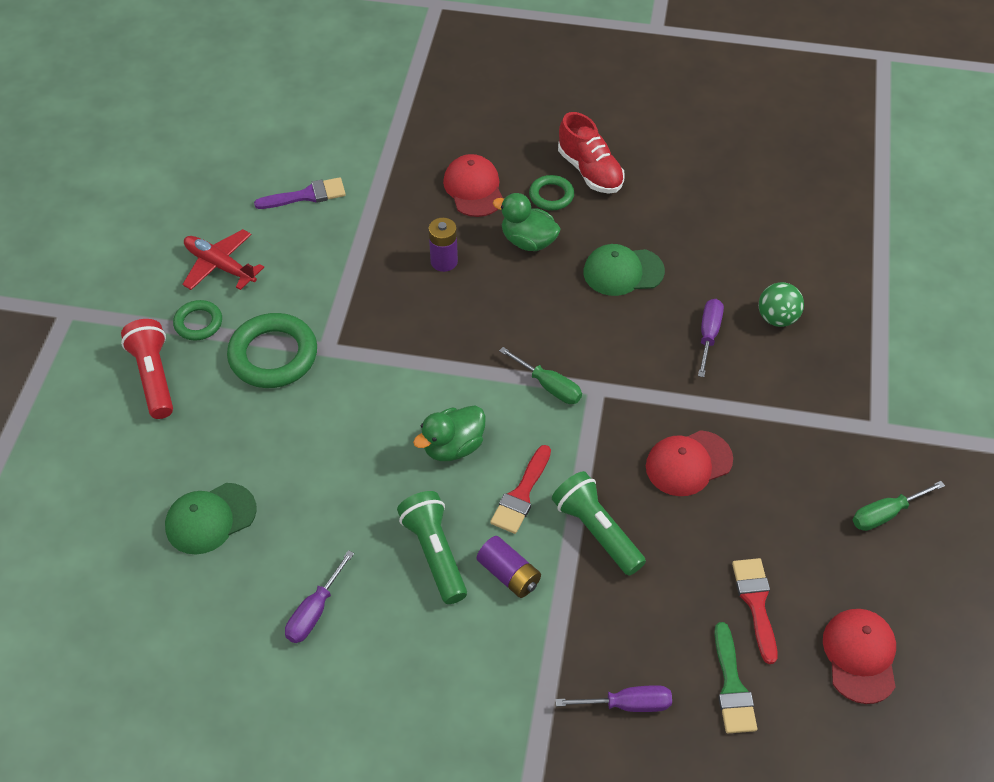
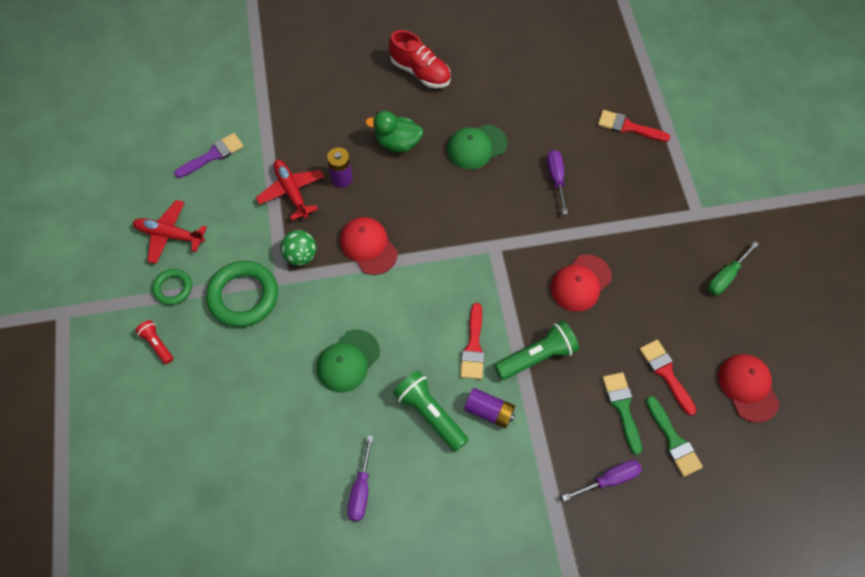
camera: 20 degrees left, 10 degrees up
red flashlight [121,319,173,419] -> red flashlight [135,320,173,364], size x0.57
green cap [165,483,257,555] -> green cap moved to [317,330,380,393]
green duck [413,406,486,461] -> none
red cap [443,154,503,217] -> red cap moved to [340,217,398,275]
green screwdriver [499,347,582,404] -> none
green ring [529,175,574,210] -> none
green flashlight [552,471,646,576] -> green flashlight turned 120 degrees clockwise [494,321,579,380]
green ball [759,282,804,327] -> green ball moved to [280,230,316,266]
none -> red plane [256,160,325,220]
none -> red brush [598,110,670,142]
none -> green brush [602,372,642,455]

